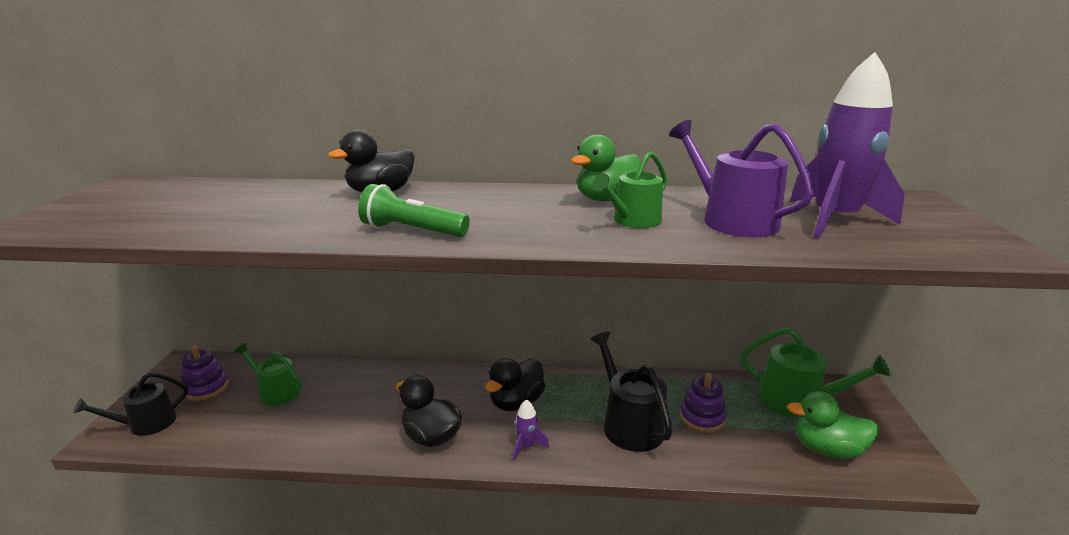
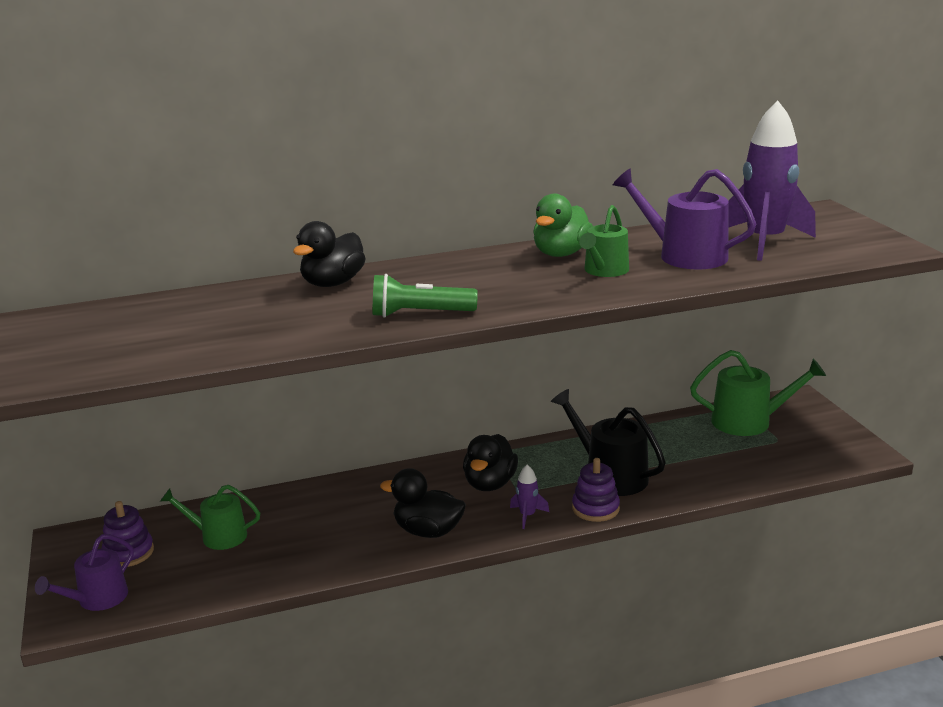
camera: 20 degrees left, 0 degrees up
black watering can [73,372,188,436] -> purple watering can [35,534,134,611]
purple stacking toy [680,373,726,433] -> purple stacking toy moved to [572,458,620,522]
green duck [787,391,879,459] -> none

